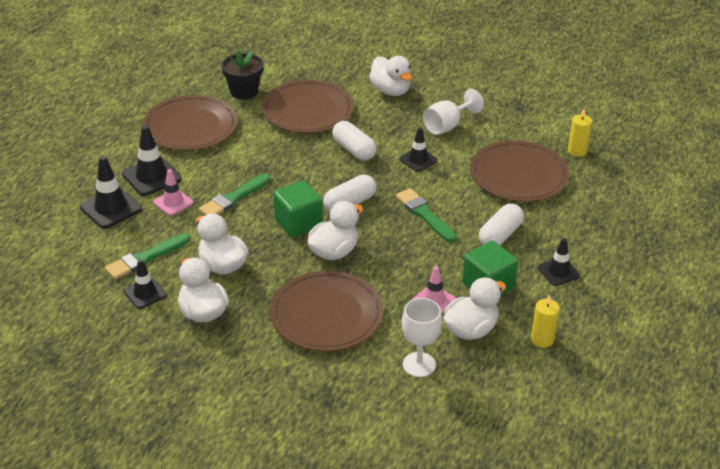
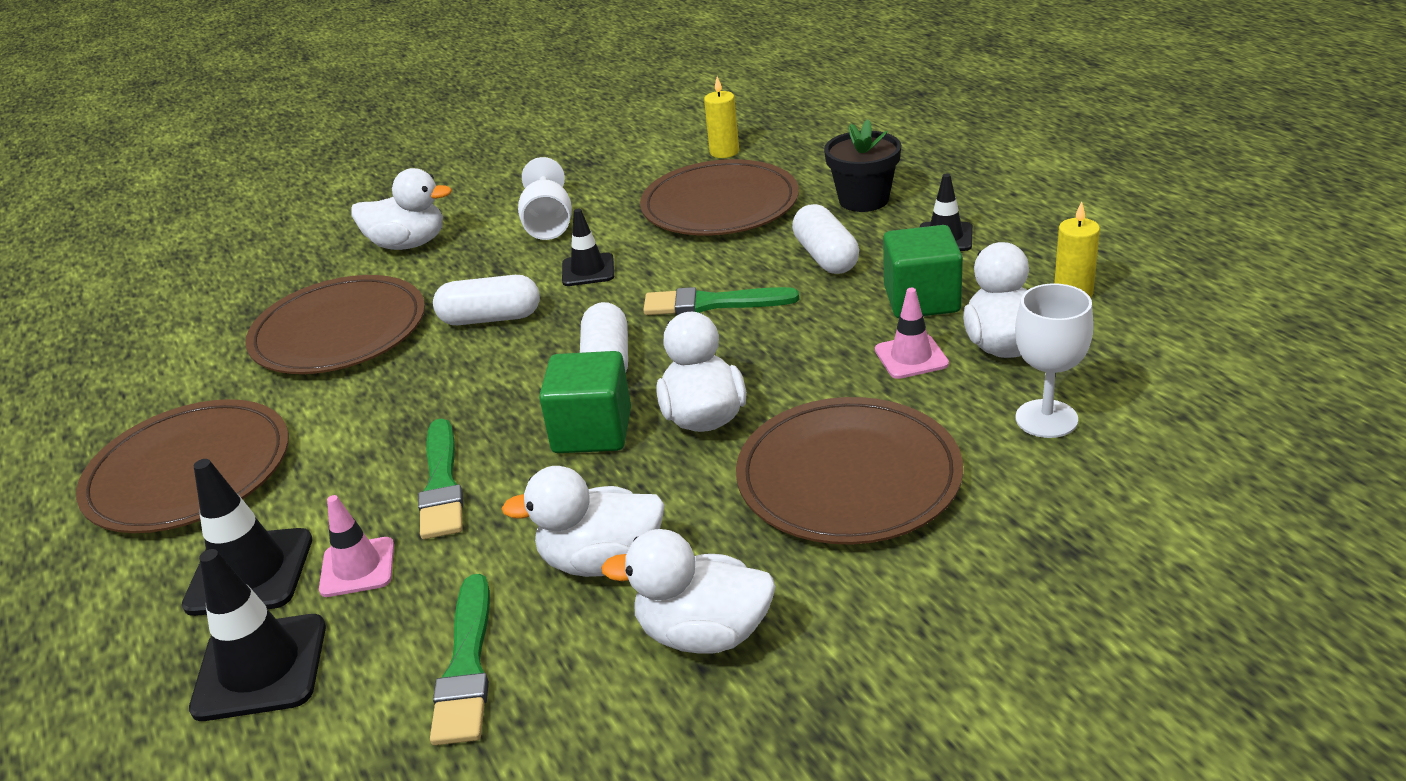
camera: 50 degrees left, 5 degrees down
black traffic cone [124,259,167,309] -> none
black flower pot [221,50,264,100] -> black flower pot moved to [824,119,901,212]

